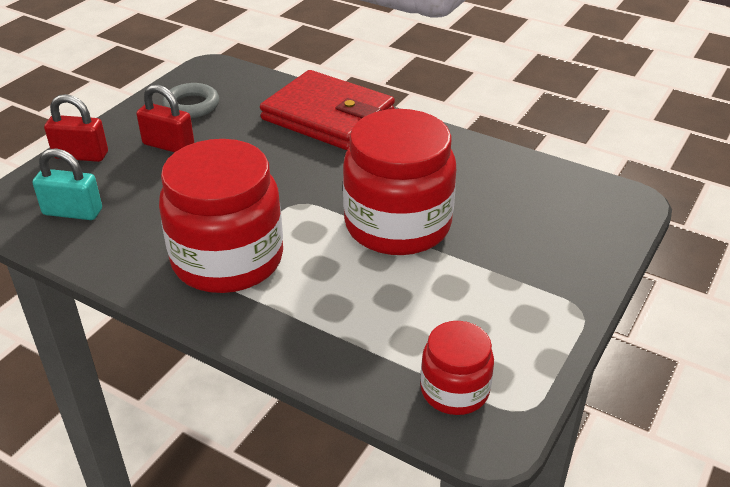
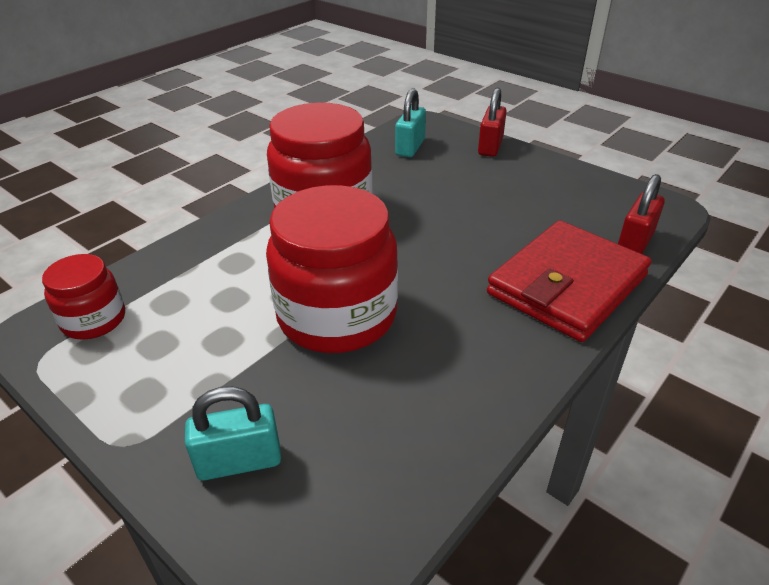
camera: 100 degrees right, 0 degrees up
red padlock [137,85,195,152] -> red padlock moved to [618,174,665,254]
grey ring [162,83,219,118] -> none
none -> turquoise padlock [185,386,281,481]

